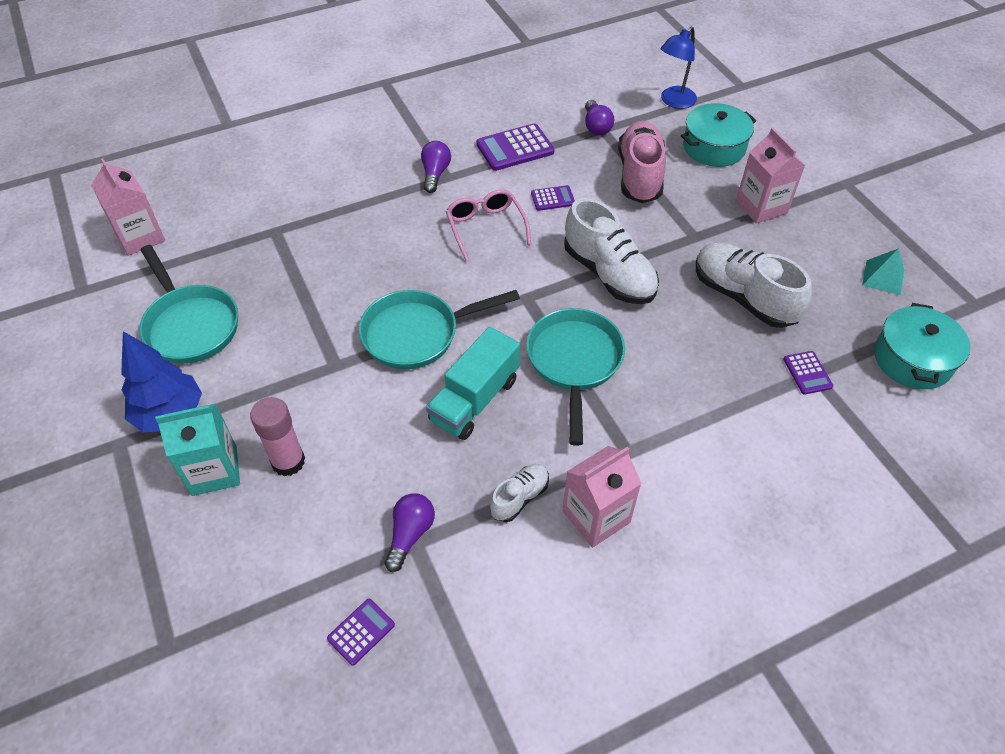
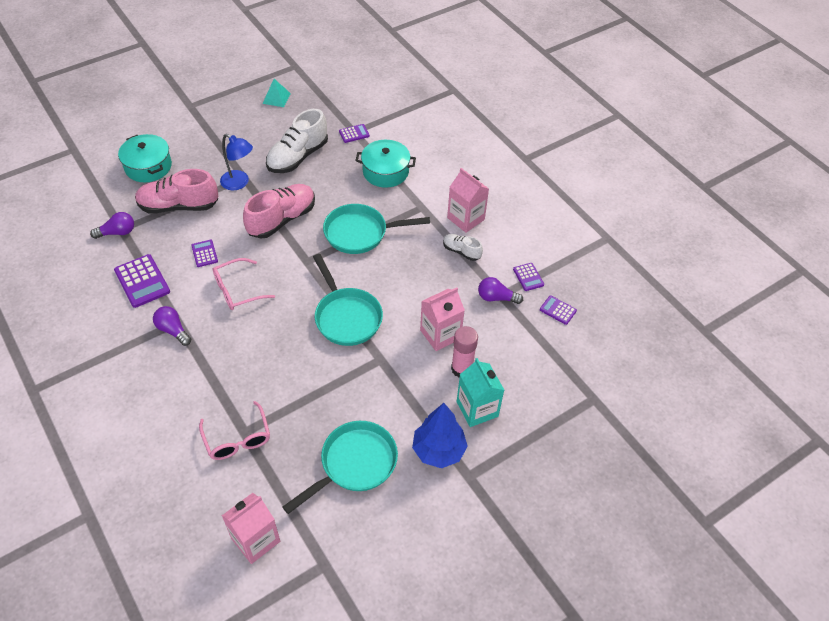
camera: 100 degrees left, 0 degrees up
purple light bulb [421,141,451,193] -> purple light bulb turned 45 degrees clockwise [153,306,191,346]
turquoise truck [426,327,520,440] -> none
white shoe [564,198,659,304] -> pink shoe [243,184,315,238]
blue lamp [660,26,697,109] -> blue lamp moved to [220,134,253,190]
pink carton [736,128,805,224] -> pink carton moved to [420,288,465,351]
turquoise pot [874,303,970,389] -> turquoise pot moved to [355,140,416,188]
none -> pink glasses [199,401,270,460]
none -> purple calculator [513,263,544,291]

